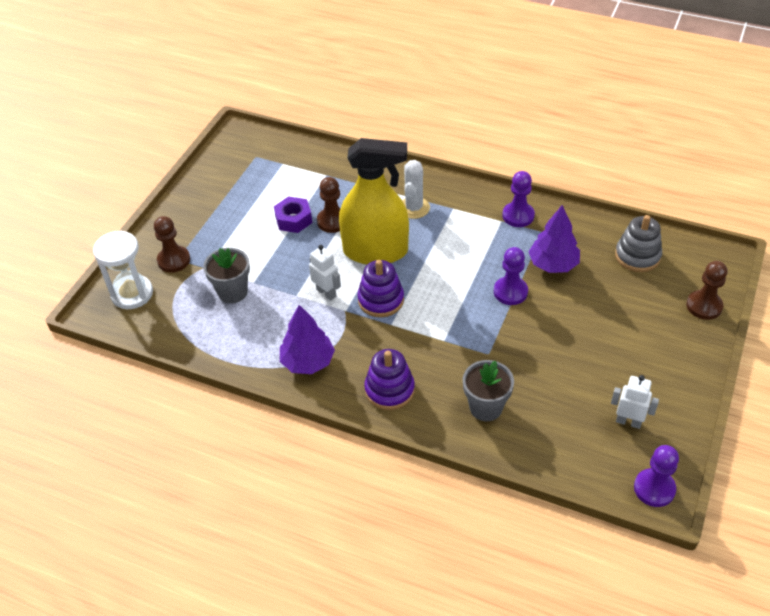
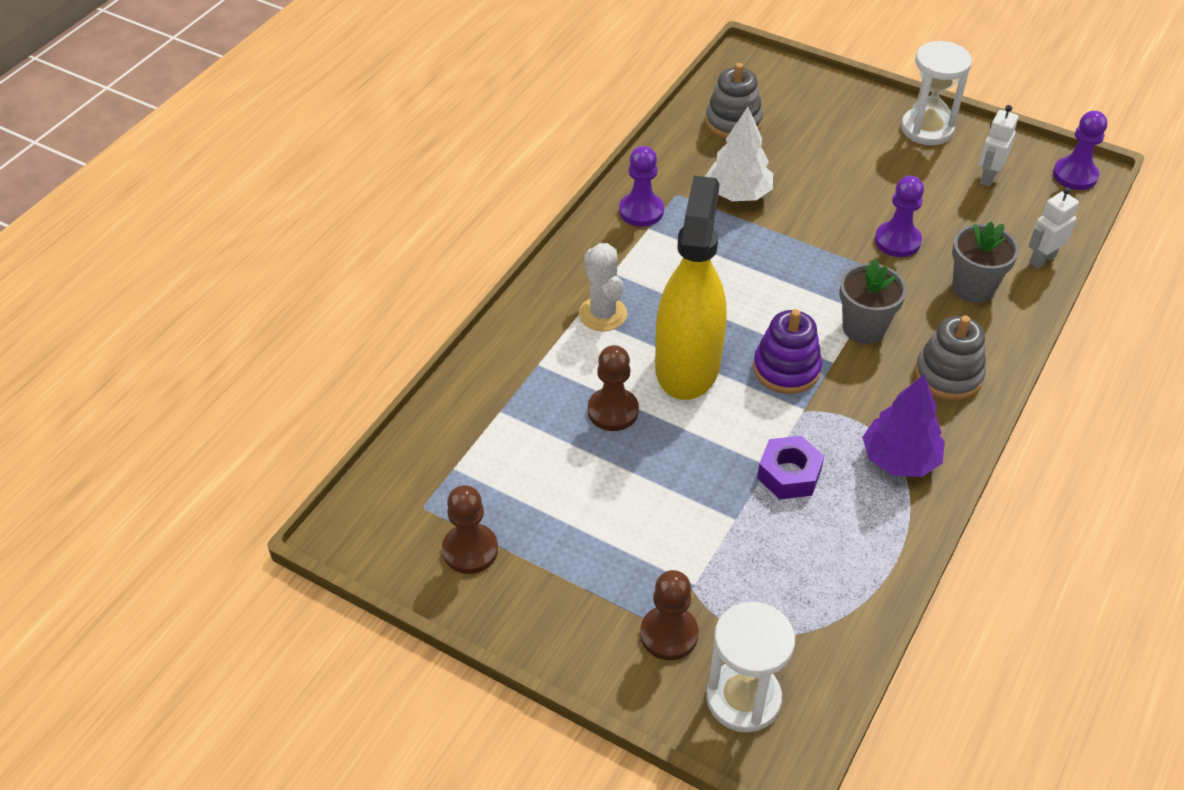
camera: 85 degrees left, 0 degrees up
grey flower pot [203,248,250,303] -> grey flower pot moved to [839,259,907,344]
purple nut [274,196,312,233] -> purple nut moved to [757,436,824,499]
white robot [309,245,341,301] -> white robot moved to [1029,187,1079,269]
purple stacking toy [364,349,415,410] -> grey stacking toy [915,315,986,400]
white cactus [402,160,430,219] -> white cactus turned 45 degrees clockwise [579,243,627,331]
purple pawn [494,247,528,305] -> purple pawn moved to [875,176,924,257]
purple tree [529,205,580,273] -> white tree [705,107,773,201]
brown pawn [686,261,728,320] -> brown pawn moved to [442,485,498,574]
none -> white hourglass [901,41,972,145]

